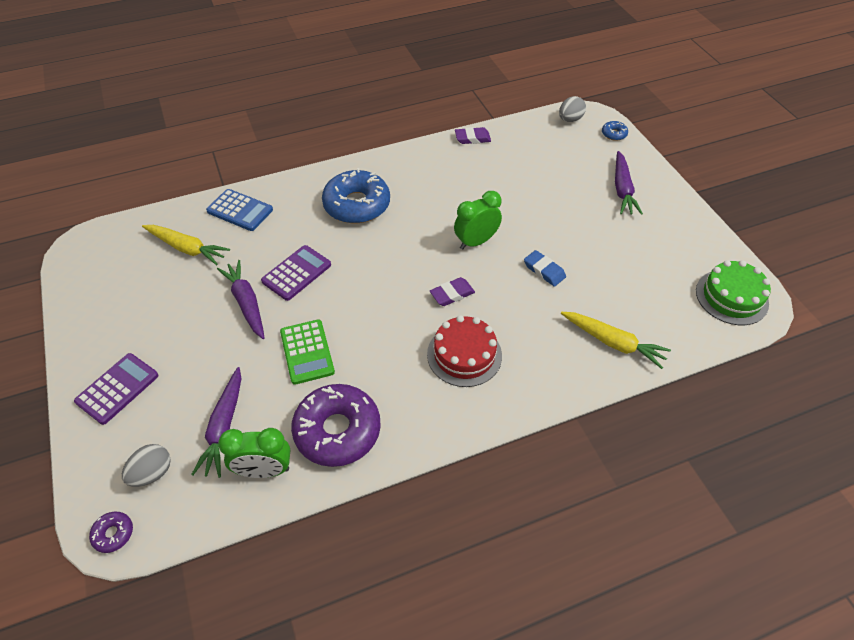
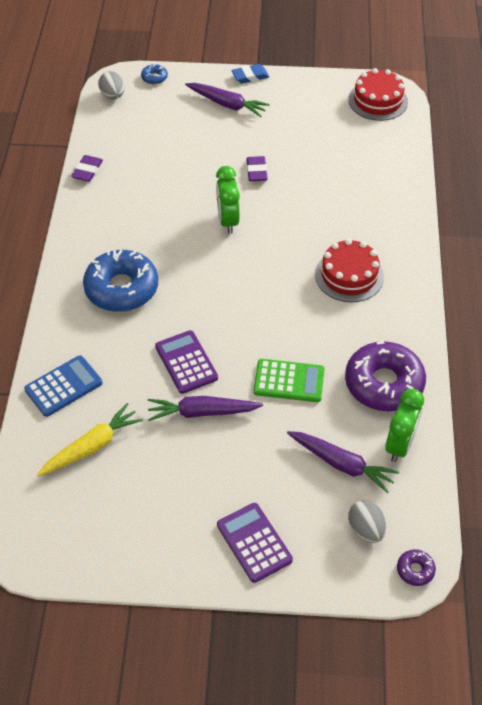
camera: 65 degrees left, 0 degrees up
purple eraser [430,277,475,306] -> purple eraser moved to [246,156,268,181]
blue eraser [524,250,566,287] -> blue eraser moved to [231,64,269,84]
yellow carrot [561,312,671,369] -> none
green cake [696,260,771,325] -> red cake [348,68,408,121]

